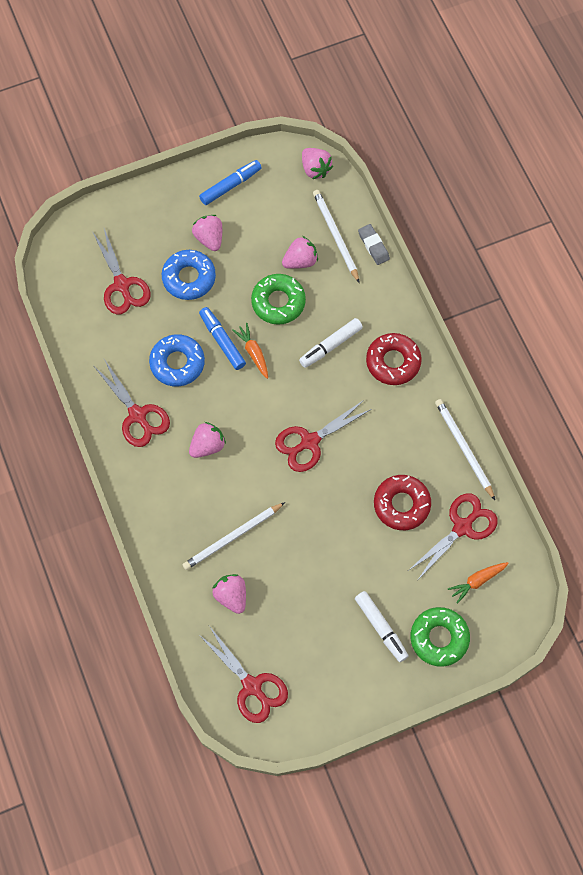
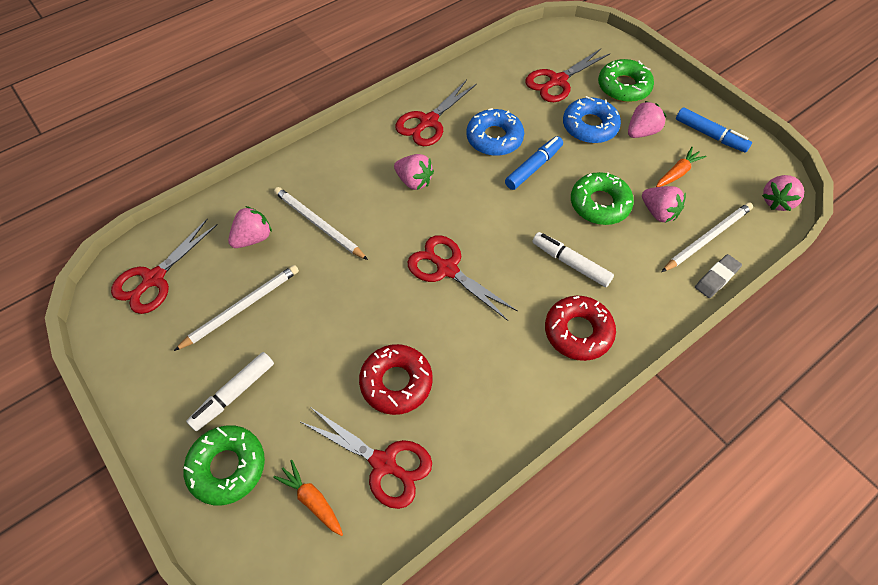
camera: 75 degrees right, 10 degrees down
orange carrot [233,323,268,379] -> orange carrot moved to [656,147,707,187]
white pencil [435,399,495,500] -> white pencil moved to [174,265,299,351]
none -> green donut [598,59,654,102]

